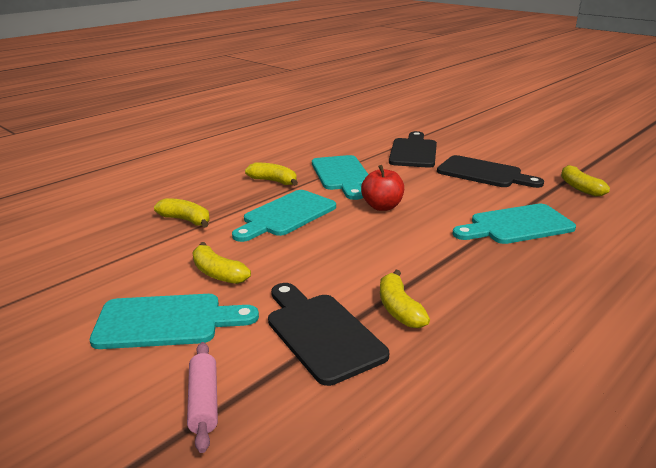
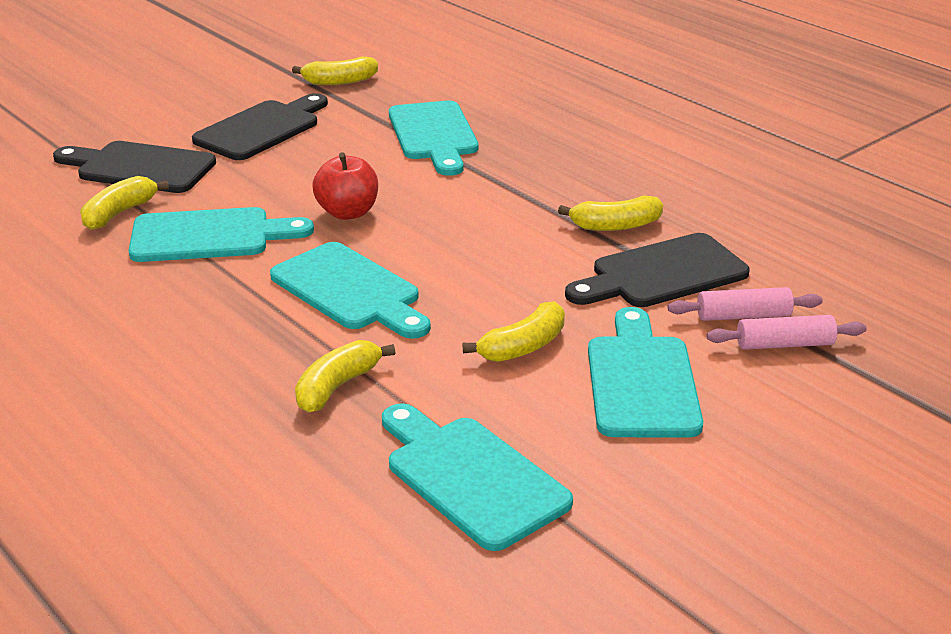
camera: 85 degrees left, 5 degrees up
yellow banana [245,163,298,186] -> yellow banana moved to [80,176,169,230]
none -> turquoise cutting board [382,403,573,551]
none -> pink rolling pin [668,287,823,321]

